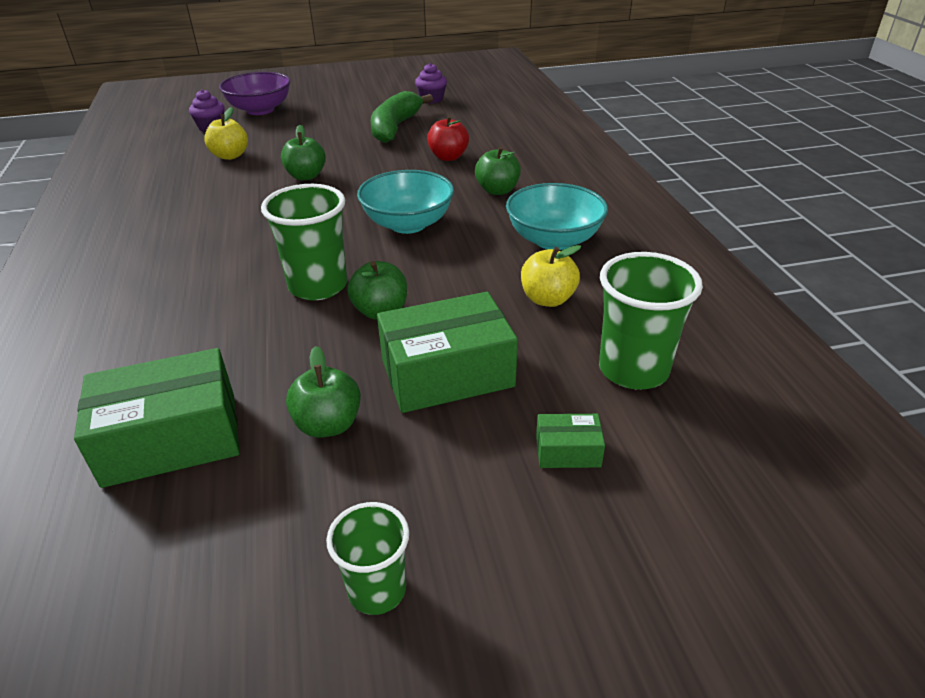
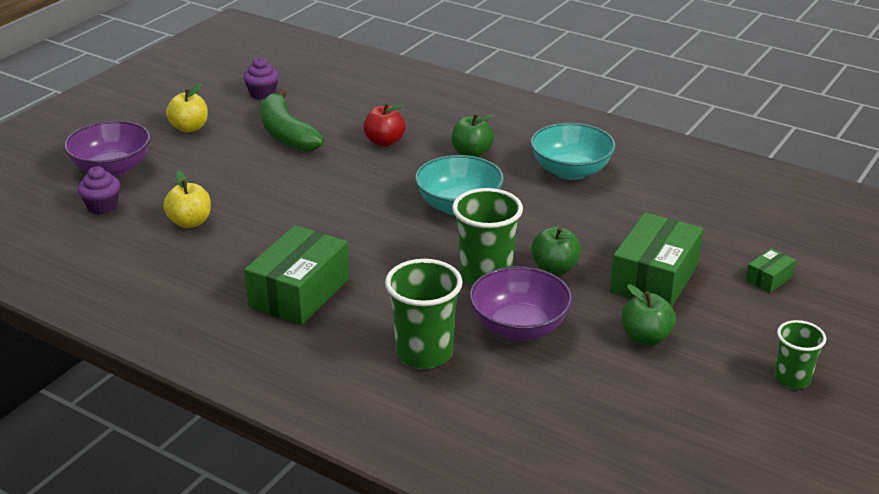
camera: 45 degrees left, 5 degrees down
green box [74,348,240,488] -> green box moved to [244,225,349,325]
green apple [281,125,326,180] -> none
yellow apple [521,245,581,307] -> yellow apple moved to [166,83,208,133]
green cup [599,252,703,389] -> green cup moved to [385,259,463,369]
none -> purple bowl [469,266,572,340]

